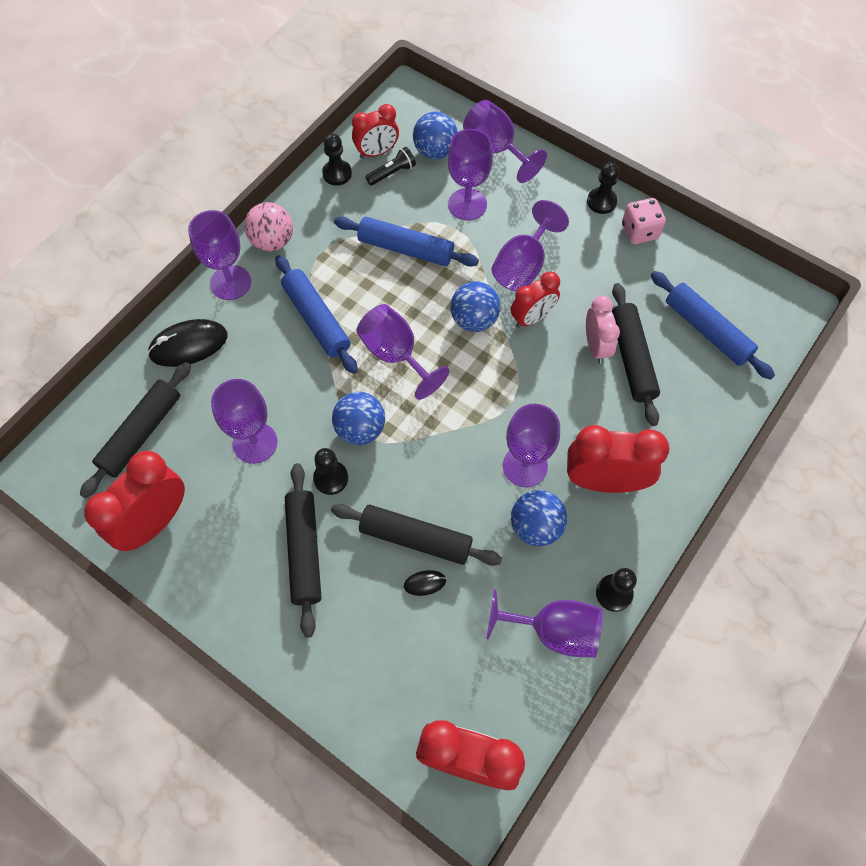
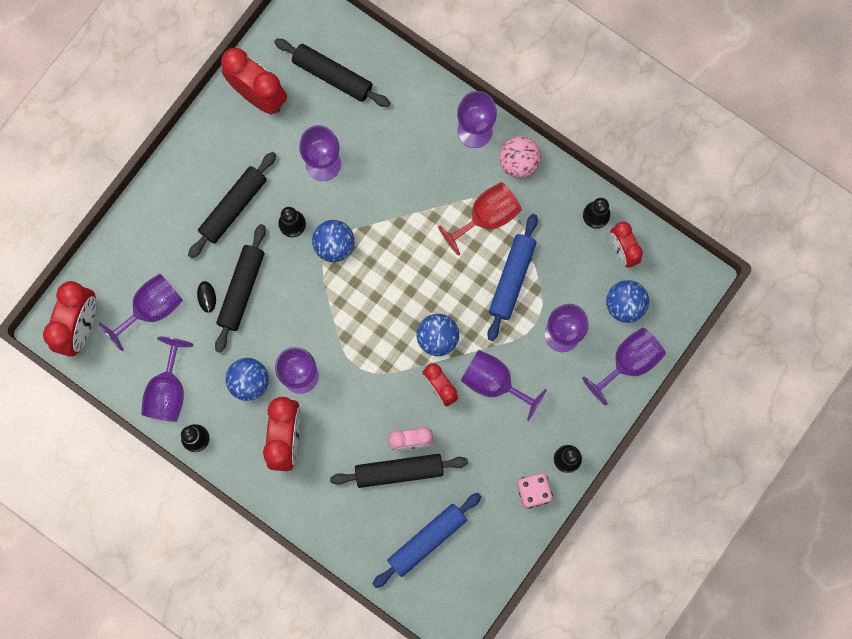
camera: 90 degrees right, 15 degrees up
black mouse [147,319,228,367] -> none
blue rolling pin [275,255,358,374] -> none
black rolling pin [285,463,322,638] -> black rolling pin turned 45 degrees counterclockwise [188,152,276,258]
purple goblet [356,304,450,400] -> purple goblet moved to [99,274,183,351]
black flashlight [365,147,416,186] -> none
none -> red goblet [438,182,522,256]

